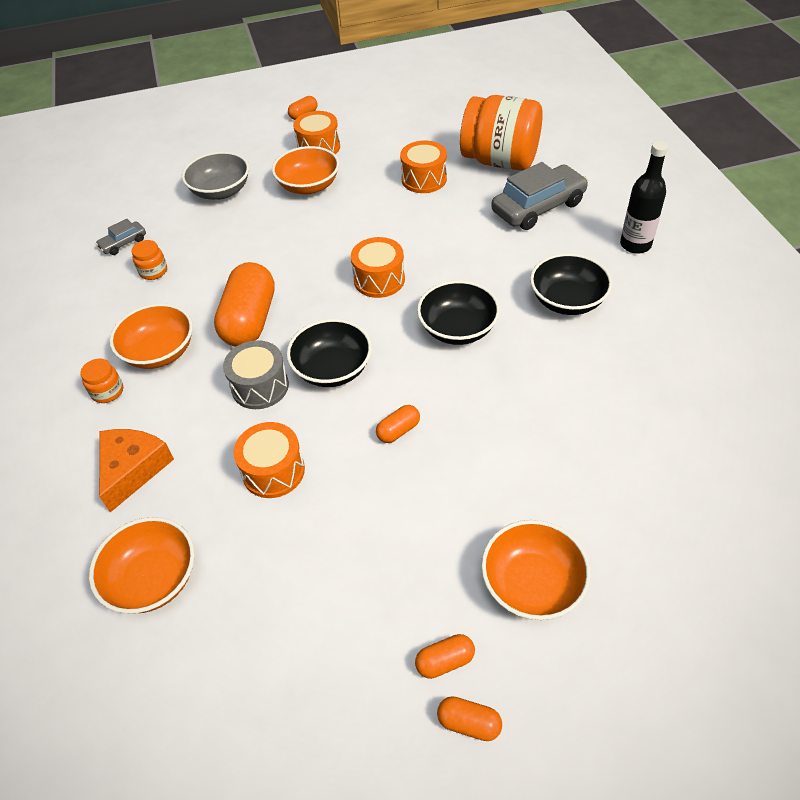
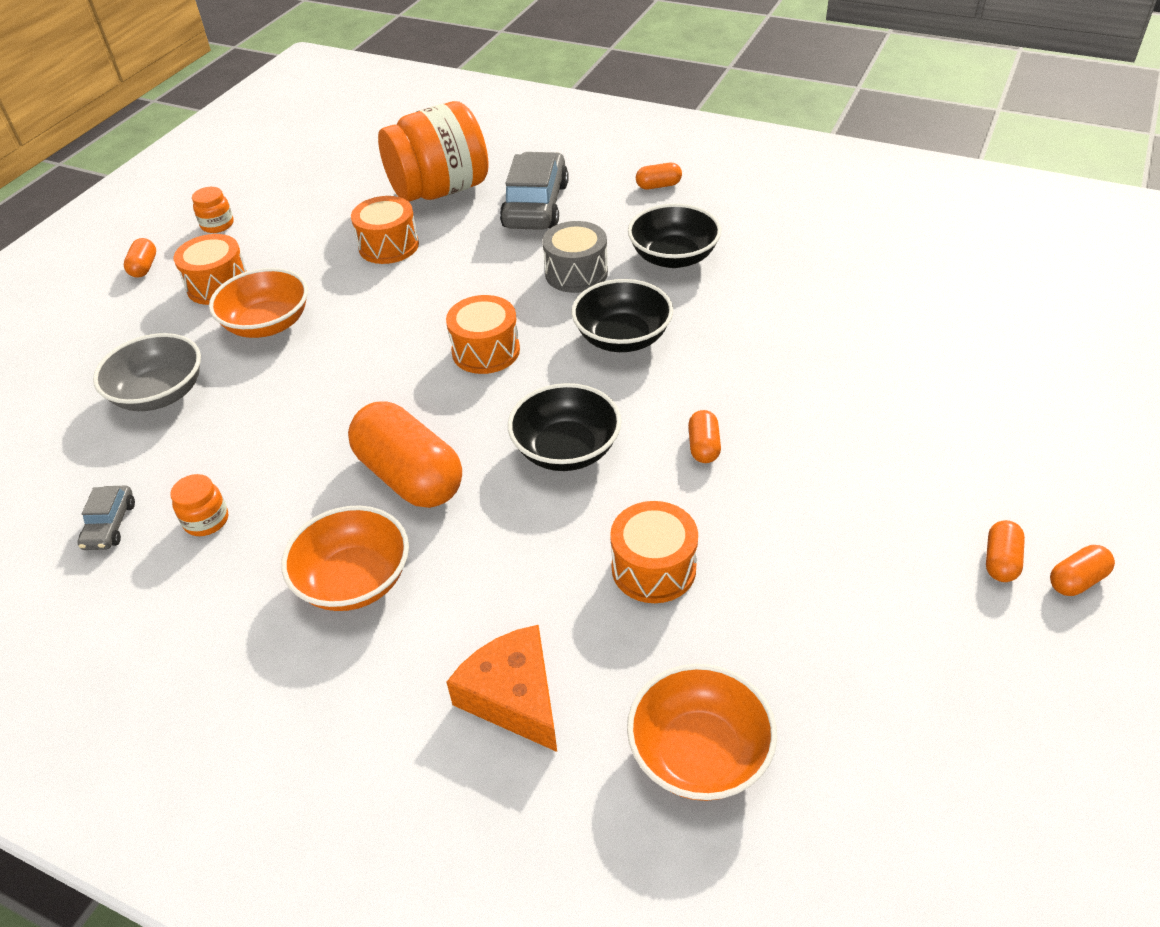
camera: 50 degrees left, 5 degrees down
orange jar [80,359,123,403] -> orange jar moved to [192,187,234,233]
grey drum [223,340,289,409] -> grey drum moved to [542,221,608,293]
orange bowl [481,520,591,620] -> none
black bottle [620,141,668,254] -> orange capsule [636,163,682,189]

